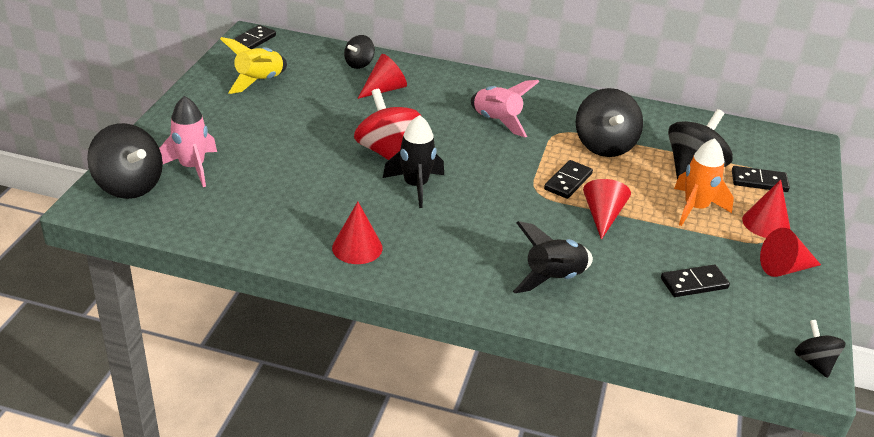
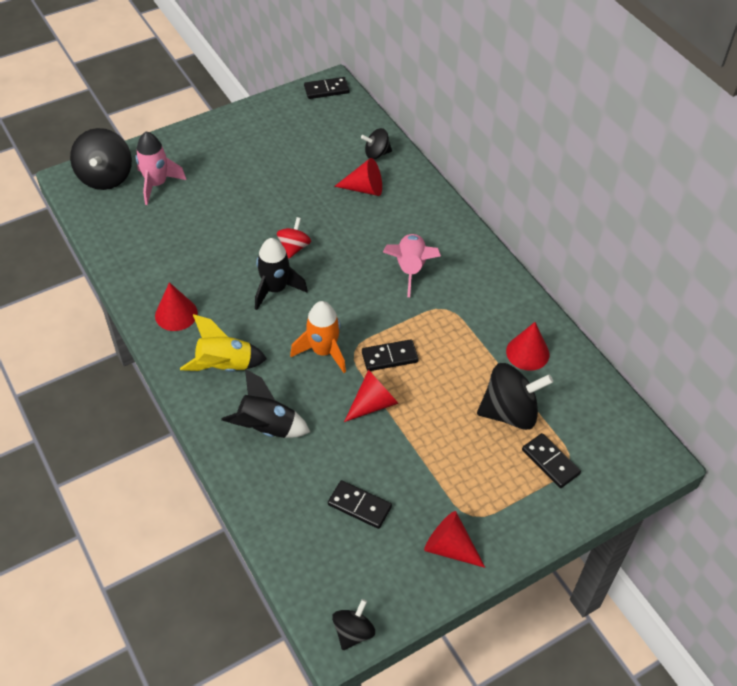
camera: 45 degrees right, 15 degrees up
yellow rocket [220,37,287,94] -> yellow rocket moved to [180,314,267,372]
red spinning top [354,89,421,160] -> red spinning top [277,217,311,258], size x0.56
black spinning top [576,88,643,157] -> none
orange rocket [674,138,734,226] -> orange rocket moved to [290,301,346,373]
red cone [742,179,790,238] -> red cone moved to [506,322,549,371]

